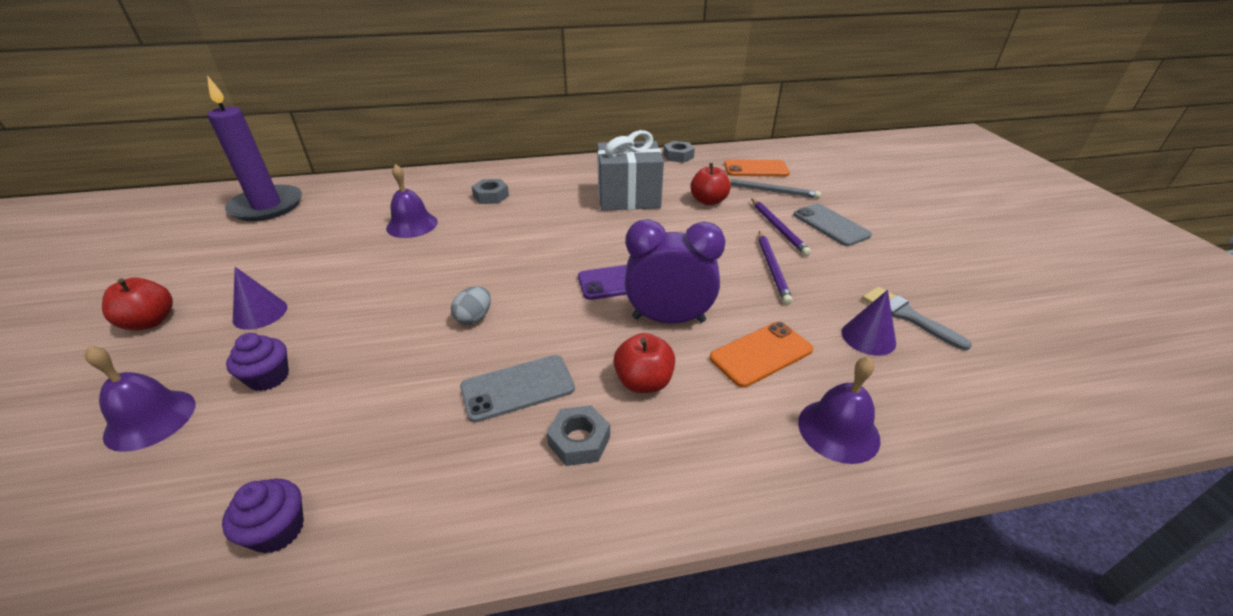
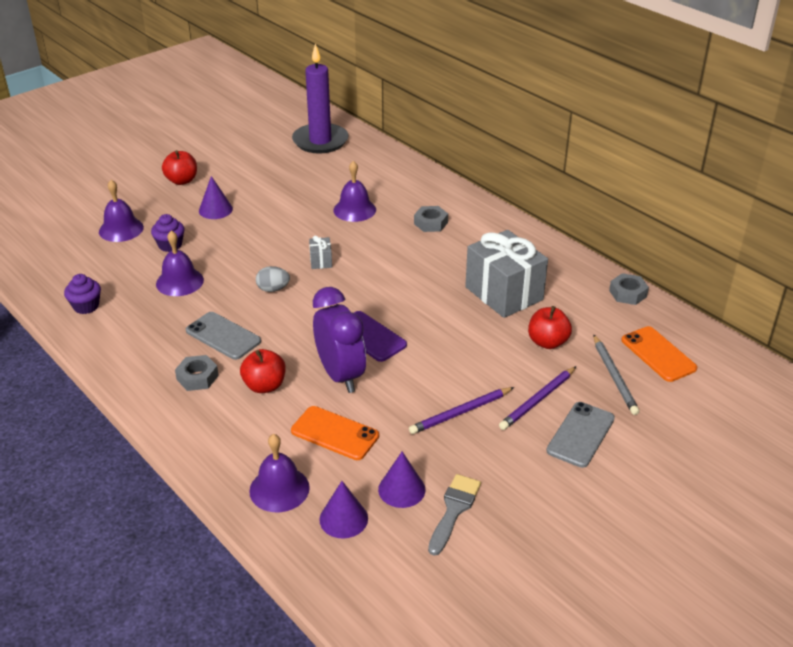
camera: 60 degrees right, 0 degrees up
none -> purple bell [156,230,204,296]
none -> grey gift [309,236,332,269]
none -> purple cone [319,481,368,539]

